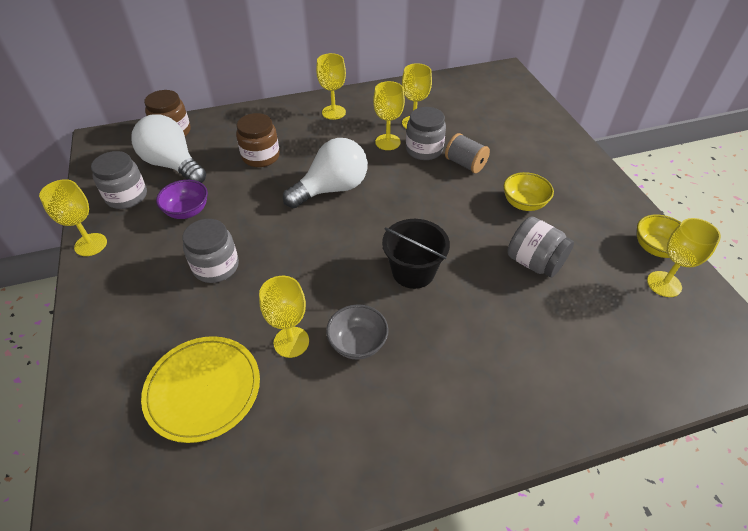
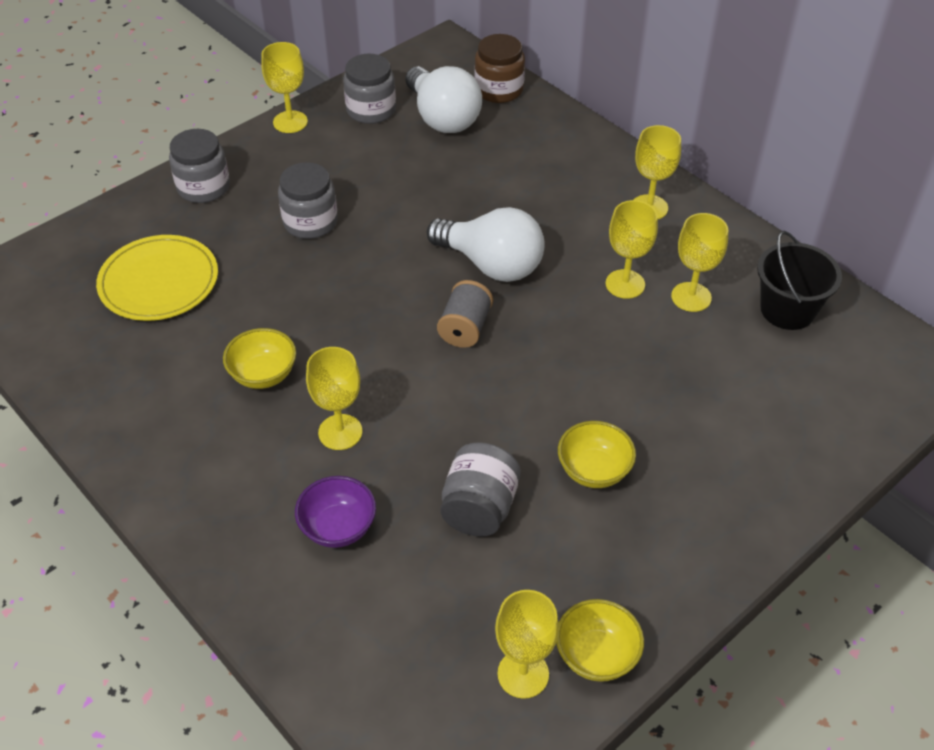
camera: 65 degrees right, 0 degrees up
white light bulb [131,115,206,183] -> white light bulb turned 135 degrees clockwise [405,66,482,133]
purple bowl [156,180,208,219] -> purple bowl moved to [295,476,376,548]
brown jar [236,113,280,167] -> none
yellow goblet [259,276,309,358] -> yellow goblet moved to [306,347,362,450]
grey bowl [326,304,389,360] -> yellow bowl [223,328,296,389]
black bucket [382,219,450,289] -> black bucket moved to [757,231,842,330]
grey jar [406,107,446,160] -> grey jar moved to [169,129,230,203]
grey spool [445,133,490,173] -> grey spool moved to [437,280,493,348]

